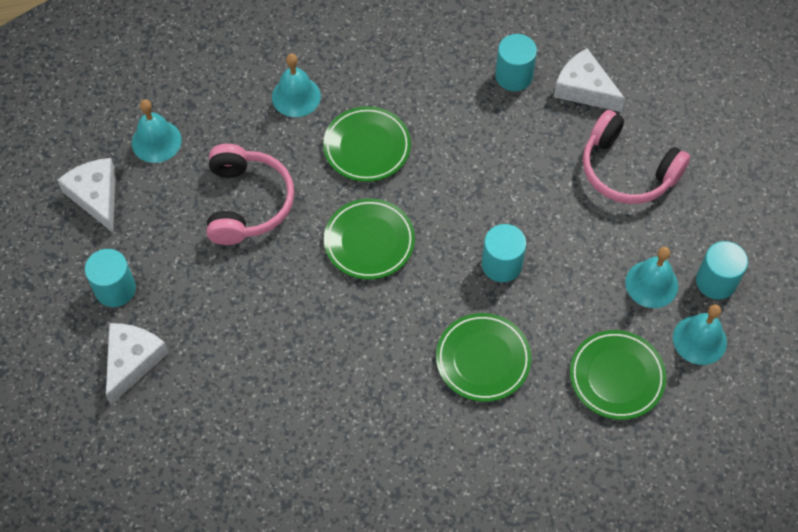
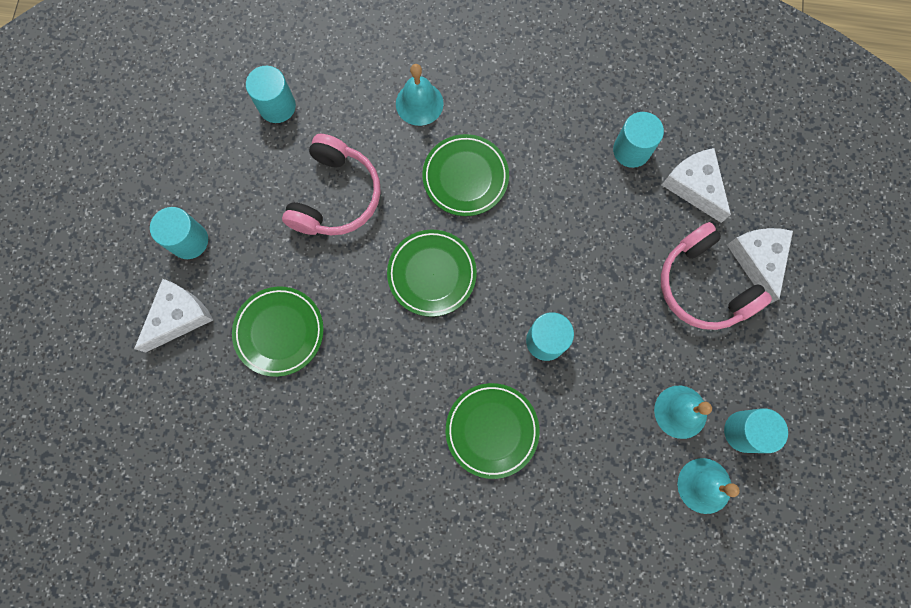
camera: 20 degrees right, 15 degrees up
white cheese [57,158,116,233] -> white cheese moved to [727,228,793,304]
turquoise bell [132,99,182,163] -> turquoise cylinder [246,66,296,123]
green plate [570,330,666,420] -> green plate moved to [232,286,324,377]

